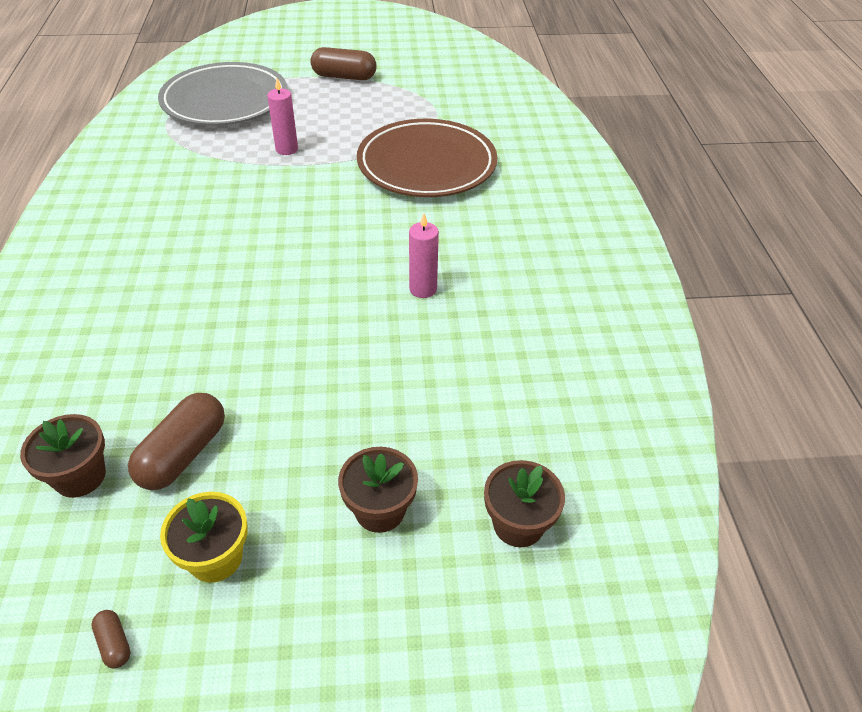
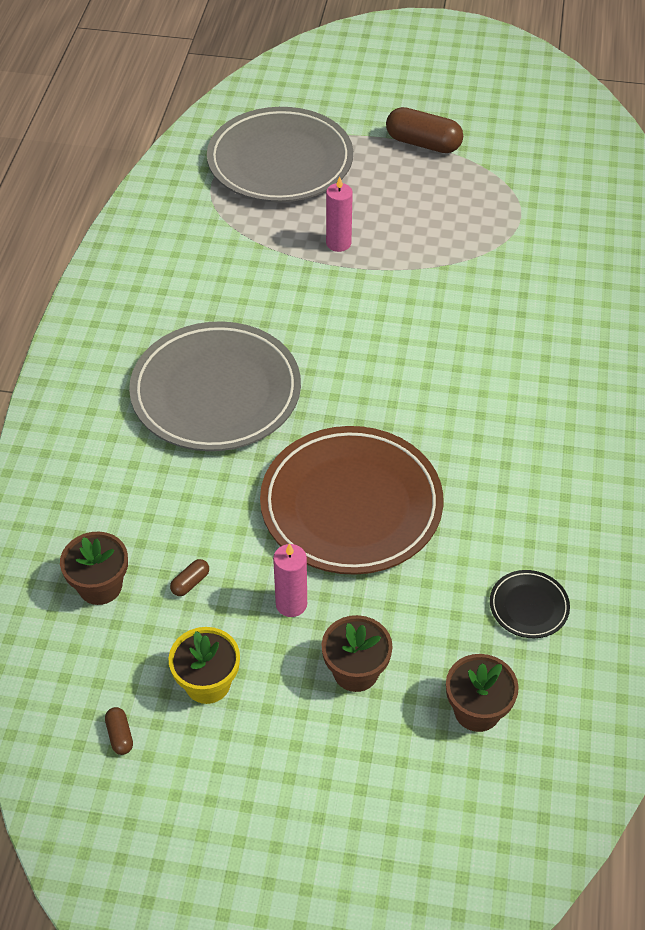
camera: 15 degrees right, 5 degrees up
brown capsule [128,393,225,490] -> brown capsule [170,559,209,596], size x0.45
brown plate [357,119,497,197] -> brown plate moved to [260,426,443,575]
pink candle [409,214,439,298] -> pink candle moved to [273,543,307,617]
none -> grey plate [129,321,301,451]
none -> black plate [490,570,570,638]

